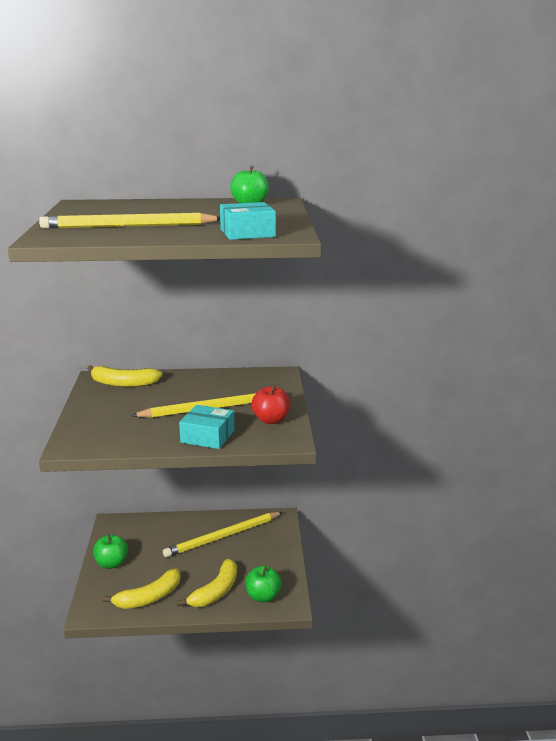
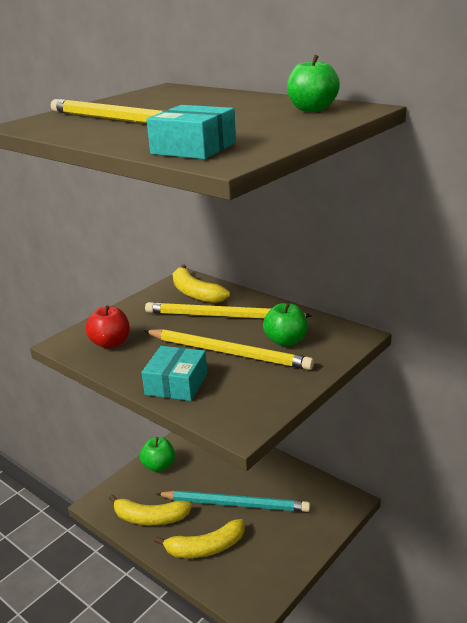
camera: 45 degrees right, 5 degrees up
yellow pencil [163,512,283,558] -> yellow pencil moved to [145,302,312,318]
turquoise box [179,405,235,449] -> turquoise box turned 45 degrees clockwise [141,346,207,401]
green apple [245,566,282,602] -> green apple moved to [263,302,308,346]
red apple [251,385,290,424] -> red apple moved to [85,305,130,349]
none -> turquoise pencil [156,490,310,512]

